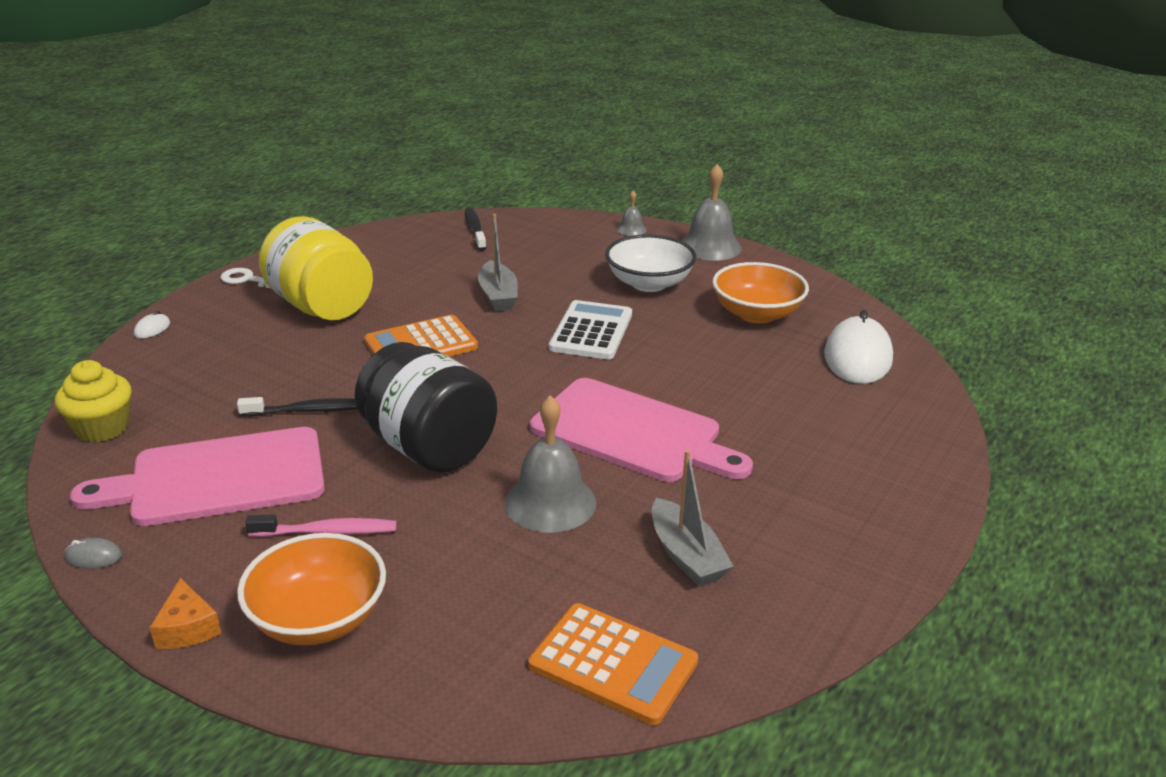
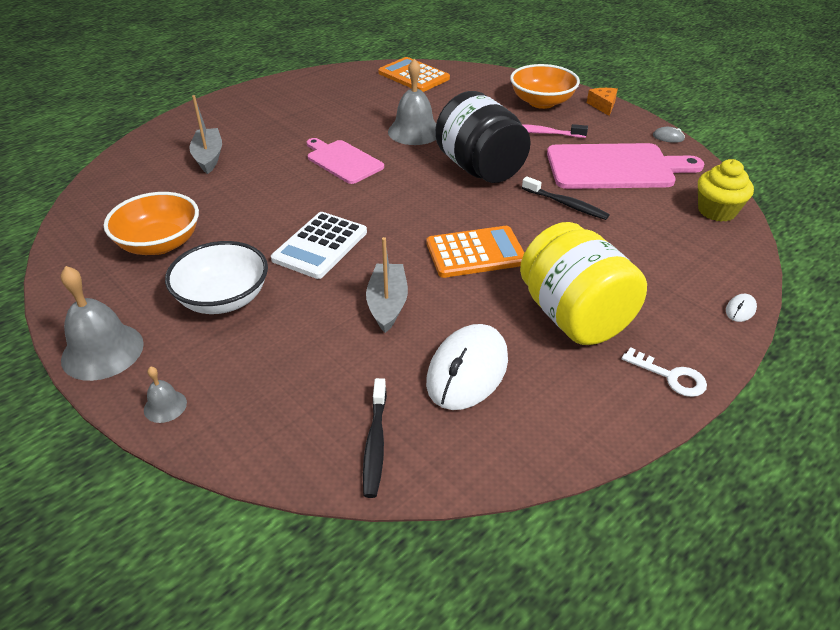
camera: 165 degrees left, 10 degrees up
black toothbrush [237,397,357,417] -> black toothbrush turned 150 degrees counterclockwise [522,176,609,220]
pink cutting board [530,378,753,482] -> pink cutting board [307,138,384,184], size x0.62
grey boat [652,450,734,586] -> grey boat moved to [189,95,222,174]
white mouse [824,310,893,384] -> white mouse moved to [426,324,508,410]

